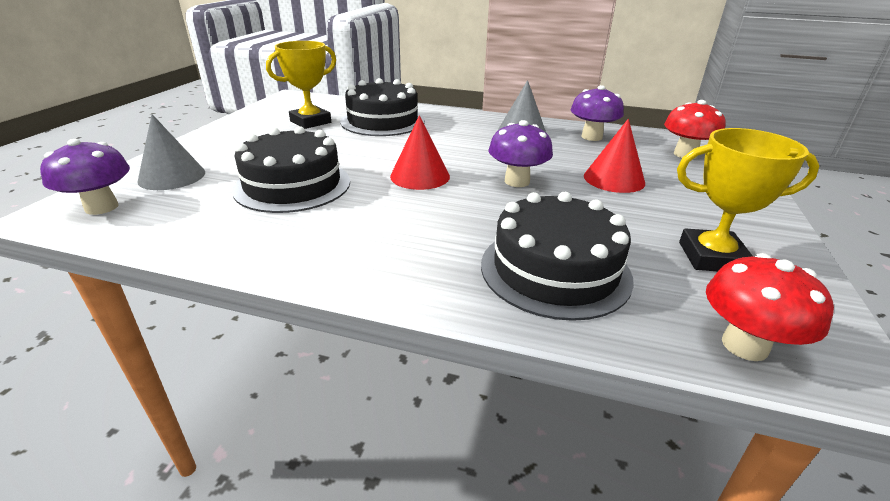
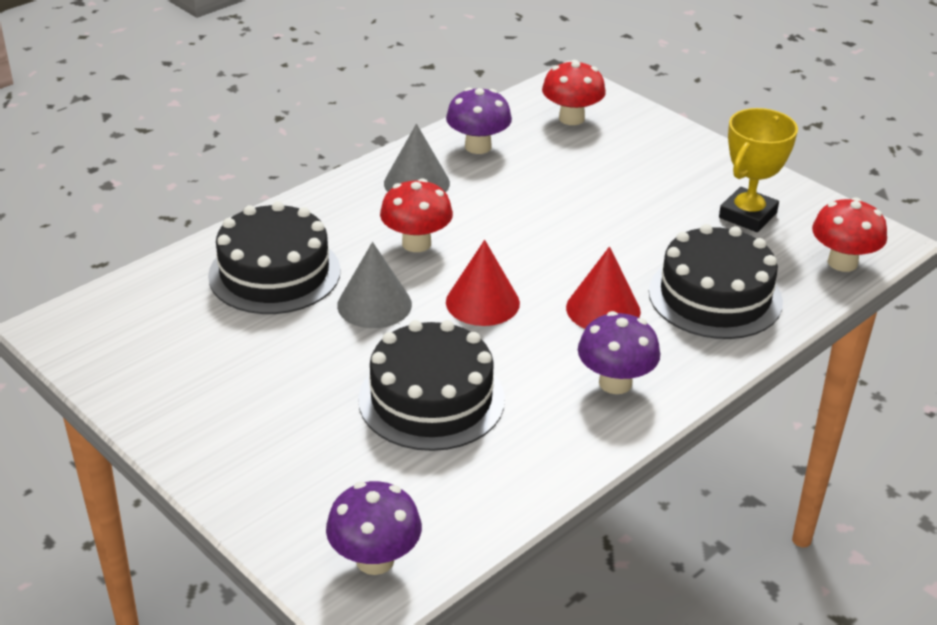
camera: 60 degrees left, 5 degrees up
grey cone [137,114,205,190] -> grey cone moved to [337,242,412,328]
yellow trophy [266,41,336,129] -> none
purple mushroom [489,120,553,187] -> purple mushroom moved to [578,311,660,394]
red cone [584,119,645,193] -> red cone moved to [566,247,641,329]
none -> red mushroom [380,178,453,252]

